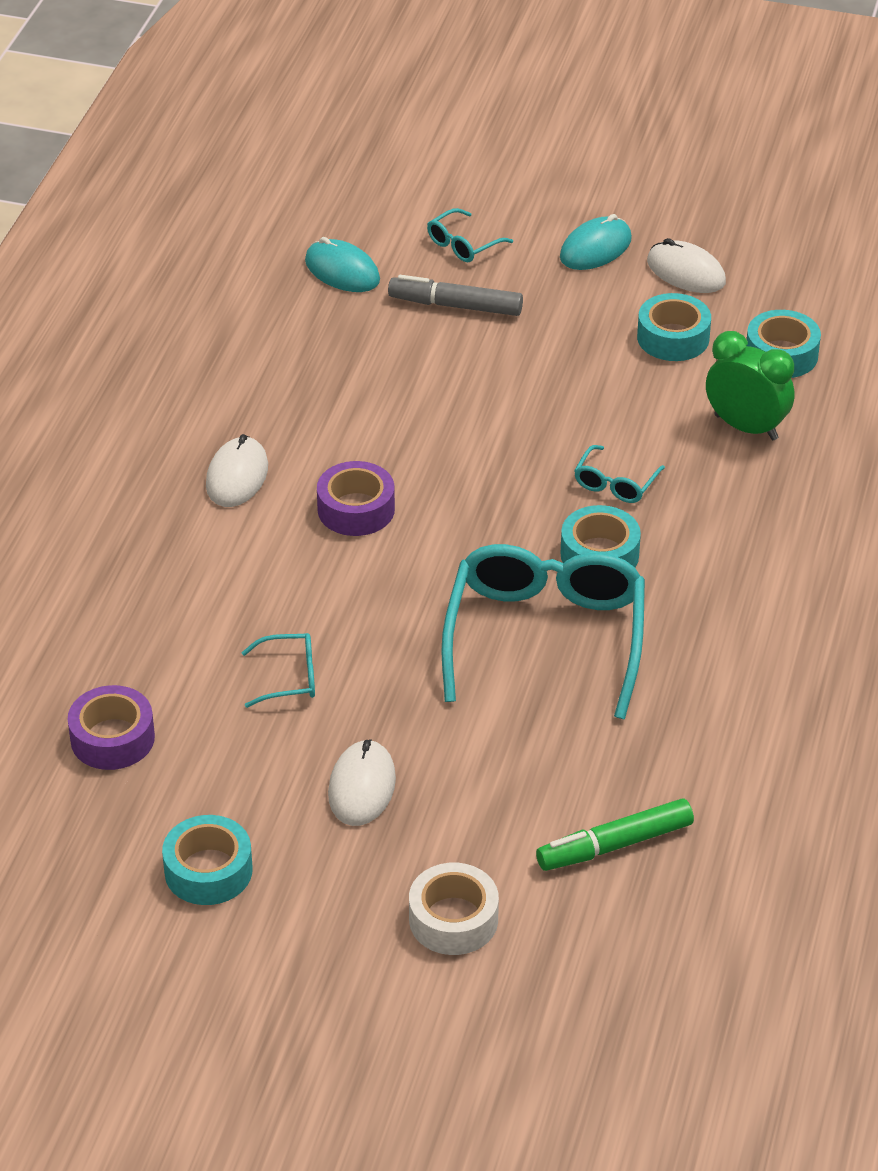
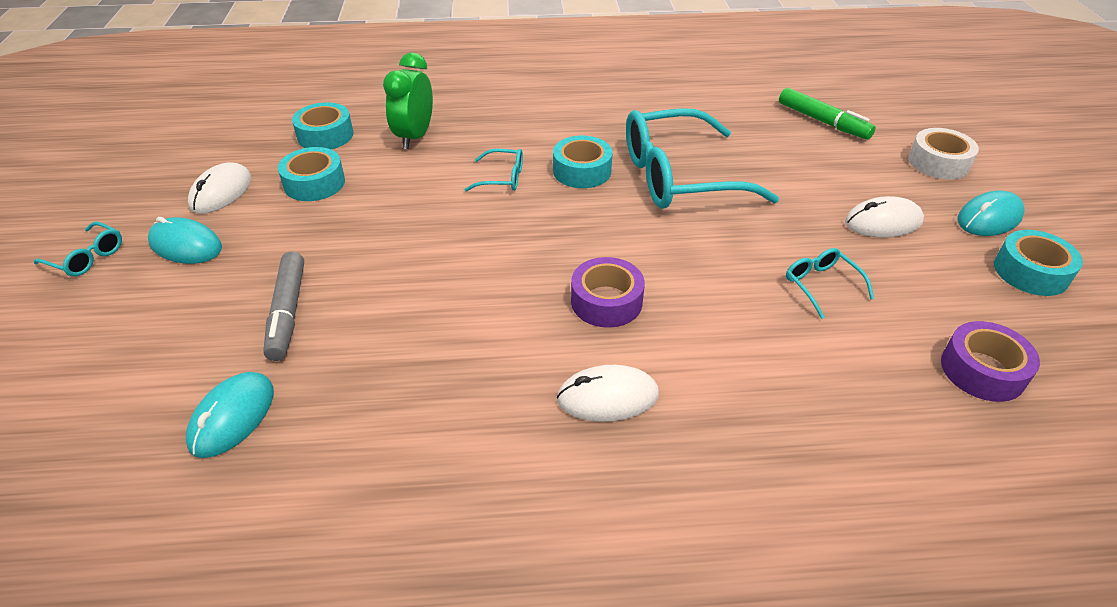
camera: 110 degrees left, 0 degrees up
turquoise glasses [427,208,513,262] -> turquoise glasses moved to [34,222,122,276]
none -> turquoise mouse [957,190,1025,236]

